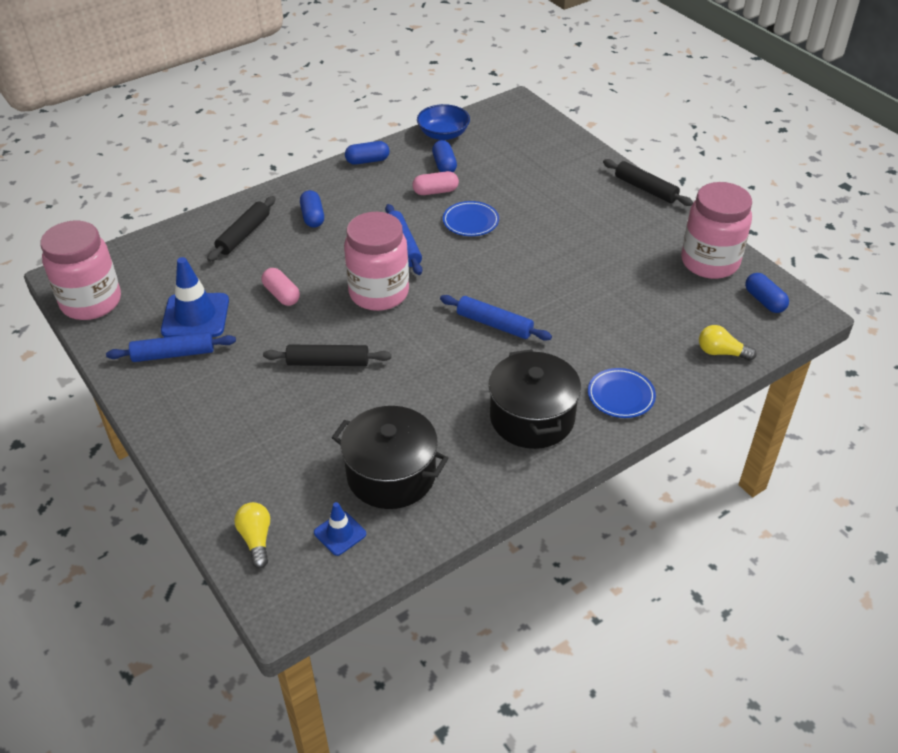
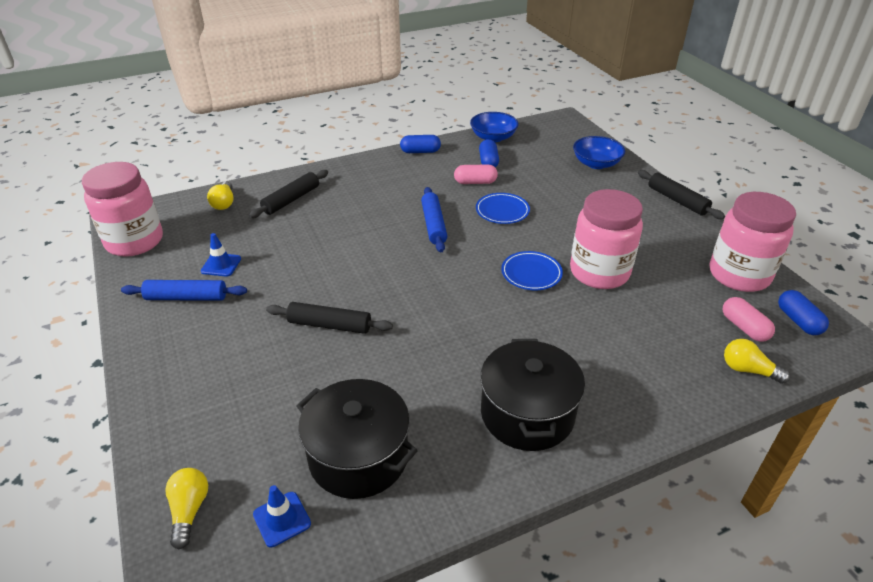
camera: 10 degrees right, 5 degrees down
blue traffic cone [161,257,229,337] -> blue traffic cone [201,233,241,277], size x0.54
pink capsule [262,268,300,306] -> pink capsule moved to [723,297,775,342]
blue capsule [300,190,324,228] -> none
pink jar [344,212,409,311] -> pink jar moved to [570,189,643,289]
blue rolling pin [440,295,552,341] -> none
blue plate [588,368,656,418] -> blue plate moved to [501,251,563,290]
none -> yellow light bulb [207,181,233,210]
none -> blue bowl [573,136,625,169]

